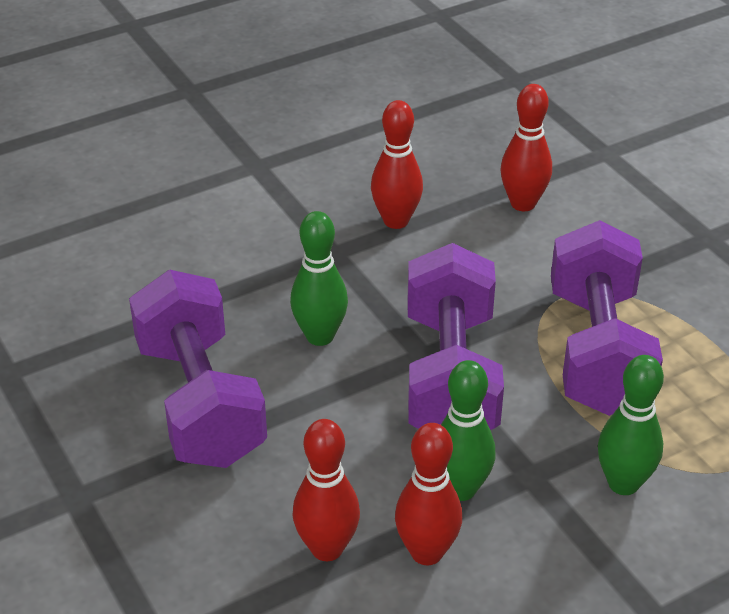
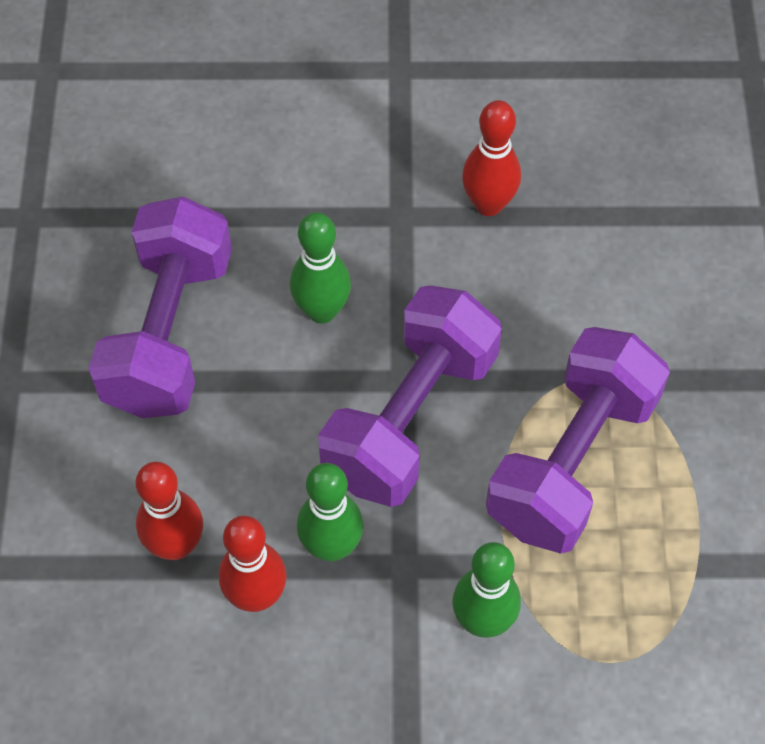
camera: 30 degrees right, 20 degrees up
red bowling pin [501,84,552,211] -> none

